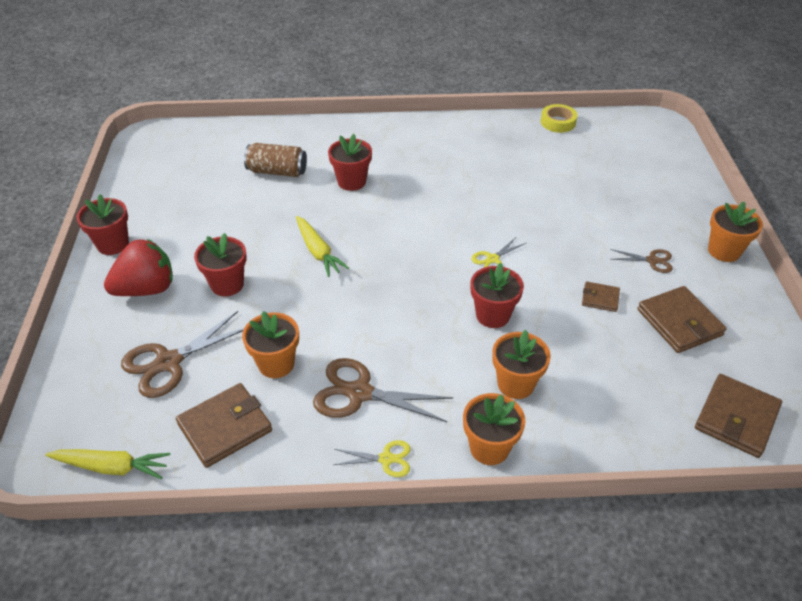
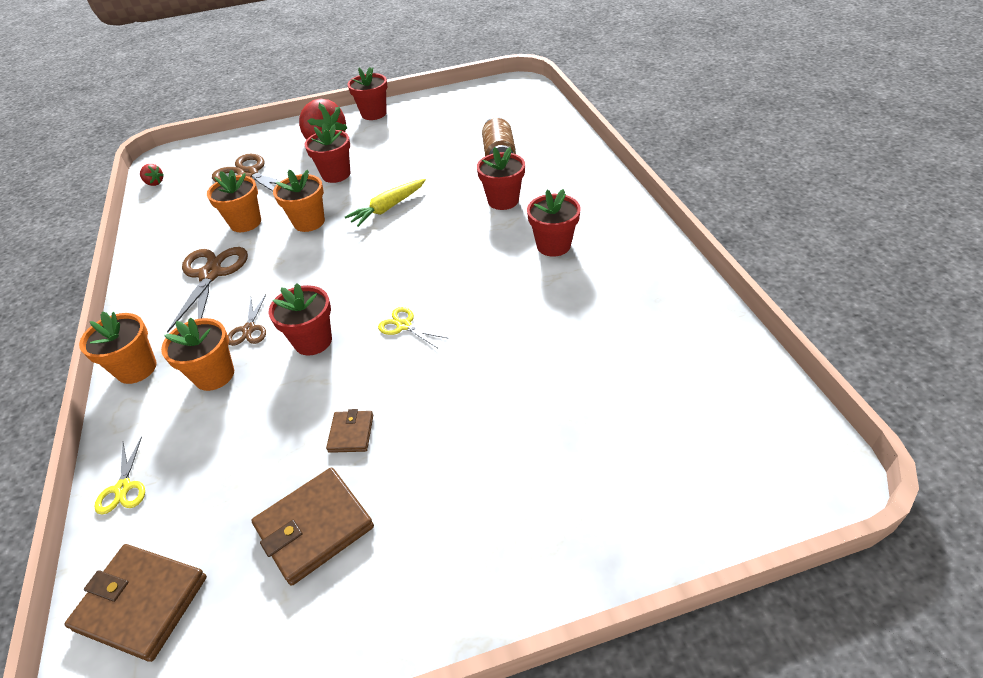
camera: 80 degrees right, 0 degrees up
yellow carrot [45,449,170,479] -> red strawberry [140,164,164,186]
brown wallet [176,383,272,468] -> none
yellow scissors [334,440,410,477] -> yellow scissors moved to [94,436,145,514]
yellow tape [541,104,578,133] -> none
brown scissors [610,249,673,273] -> brown scissors moved to [228,294,266,346]
orange flower pot [708,202,763,262] -> orange flower pot moved to [273,170,325,232]
none -> red flower pot [527,189,581,257]

